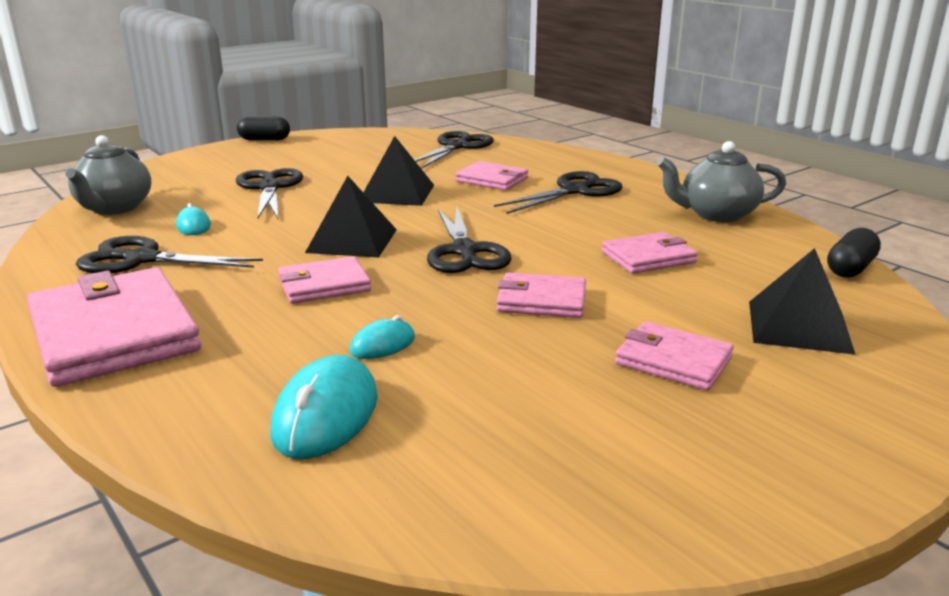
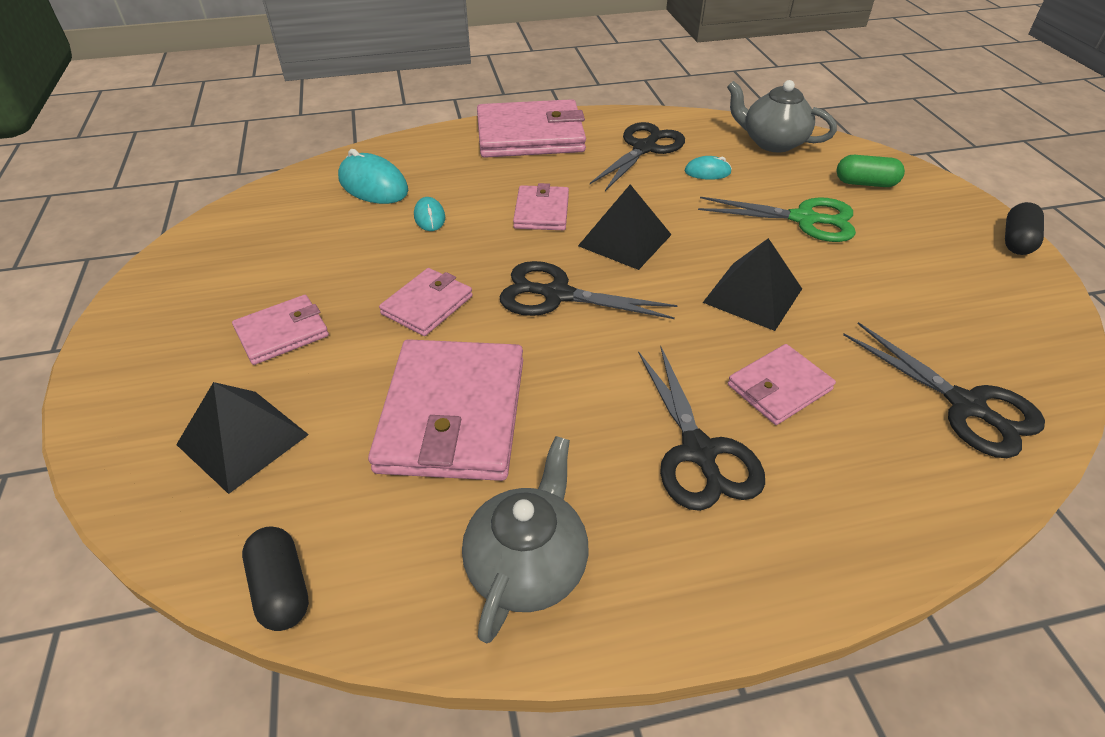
camera: 115 degrees right, 20 degrees up
black scissors [236,168,303,219] -> green scissors [698,197,856,242]
pink wallet [602,232,698,274] -> pink wallet [368,339,523,481], size x1.84
none -> green capsule [837,155,905,187]

